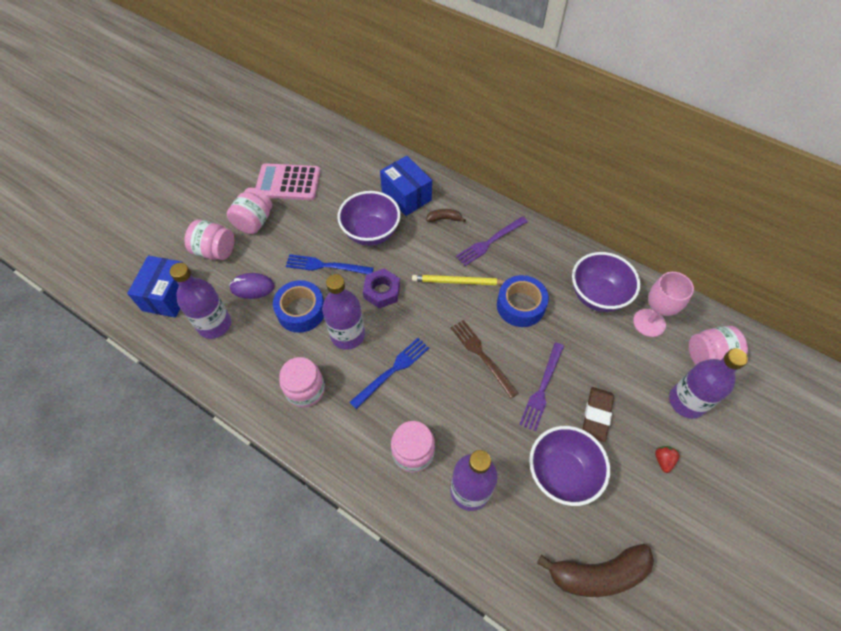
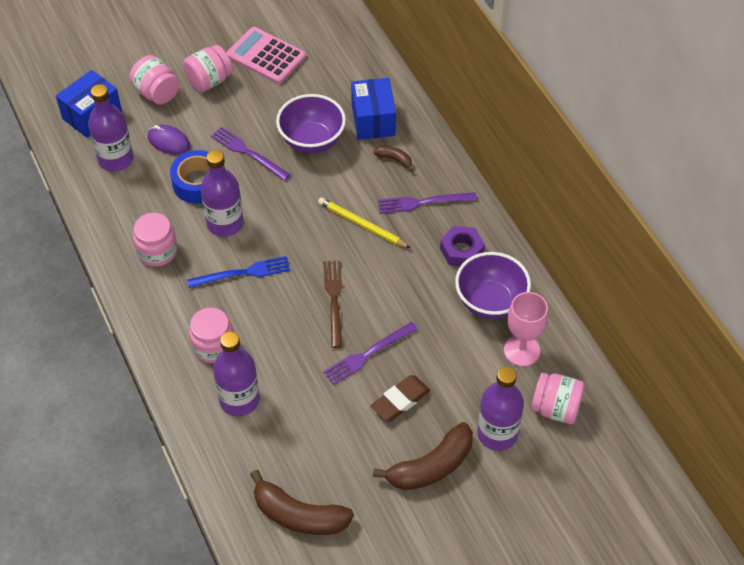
camera: 30 degrees right, 5 degrees down
blue fork [286,254,374,274] -> purple fork [211,126,291,181]
purple nut [363,268,400,308] -> purple nut moved to [440,226,485,266]
blue tape [497,275,549,327] -> none
purple bowl [529,426,610,506] -> none
red strawberry [655,446,679,473] -> brown banana [373,422,473,490]

